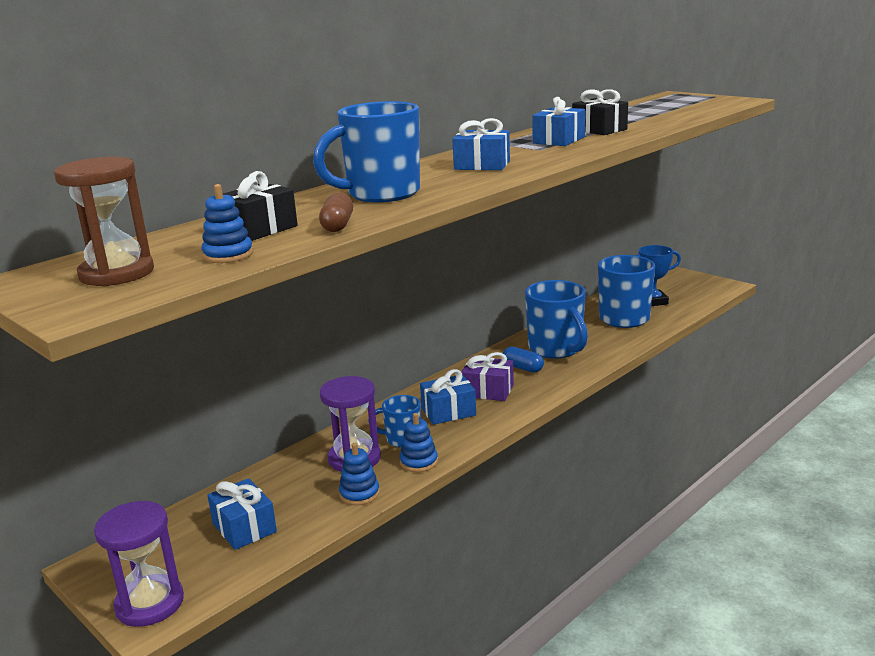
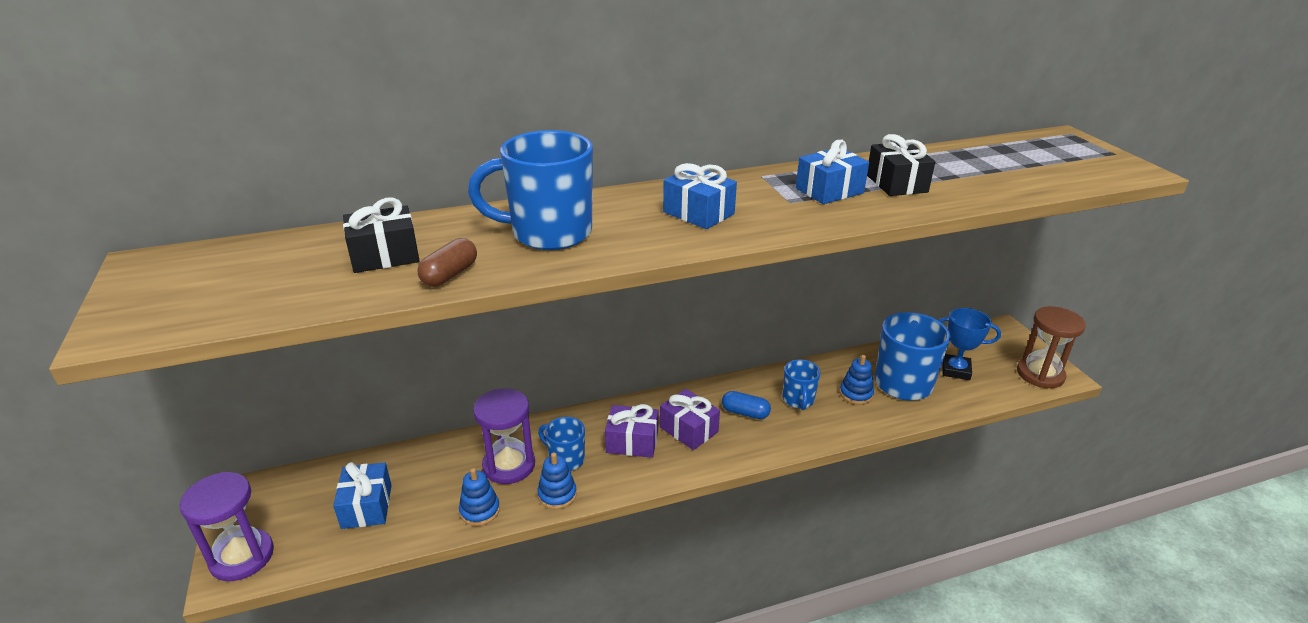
camera: 25 degrees right, 10 degrees up
brown hourglass [54,157,154,287] -> brown hourglass moved to [1017,306,1086,388]
blue stacking toy [201,184,253,263] -> blue stacking toy moved to [840,355,874,405]
blue gift [420,369,476,425] -> purple gift [605,404,658,458]
blue capsule [503,346,544,373] -> blue capsule turned 45 degrees counterclockwise [722,391,771,419]
blue mug [525,280,588,358] -> blue mug [783,359,821,410], size x0.54

